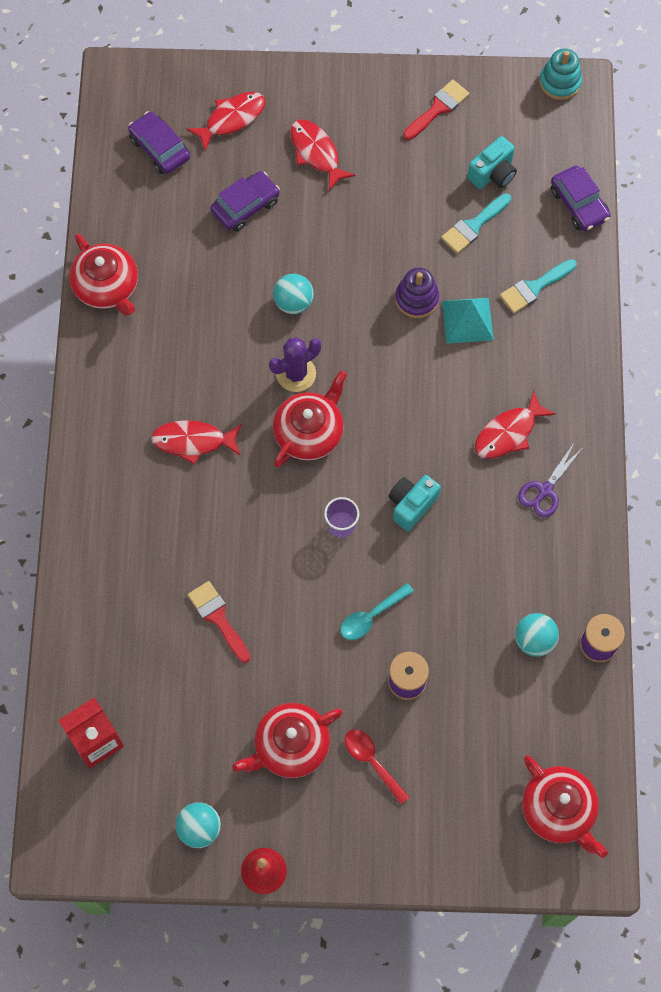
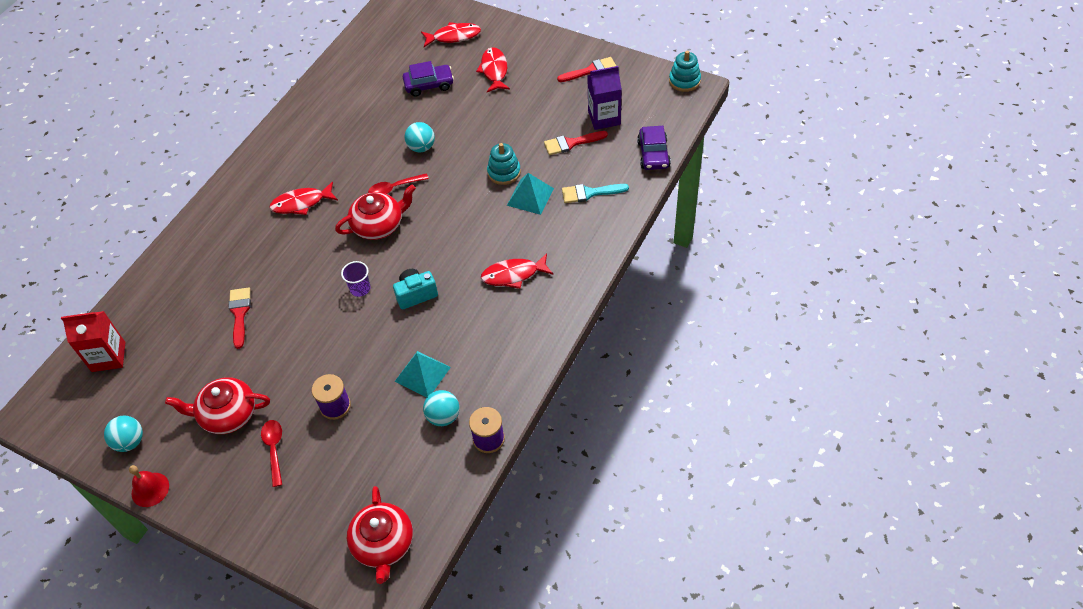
camera: 30 degrees right, 15 degrees down
red teapot [69,233,138,315] -> none
purple car [128,111,190,174] -> none
red fish [151,420,242,465] -> red fish turned 45 degrees counterclockwise [269,182,338,215]
purple cactus [269,337,321,392] -> red spoon [368,173,429,194]
turquoise spoon [340,583,414,640] -> none
purple stacking toy [395,268,439,318] -> turquoise stacking toy [487,143,521,185]
turquoise brush [441,193,511,254] -> red brush [544,131,608,155]
turquoise camera [467,136,517,189] -> purple carton [587,66,622,130]
purple scissors [518,443,582,518] -> none
none -> turquoise pyramid [395,351,451,398]

